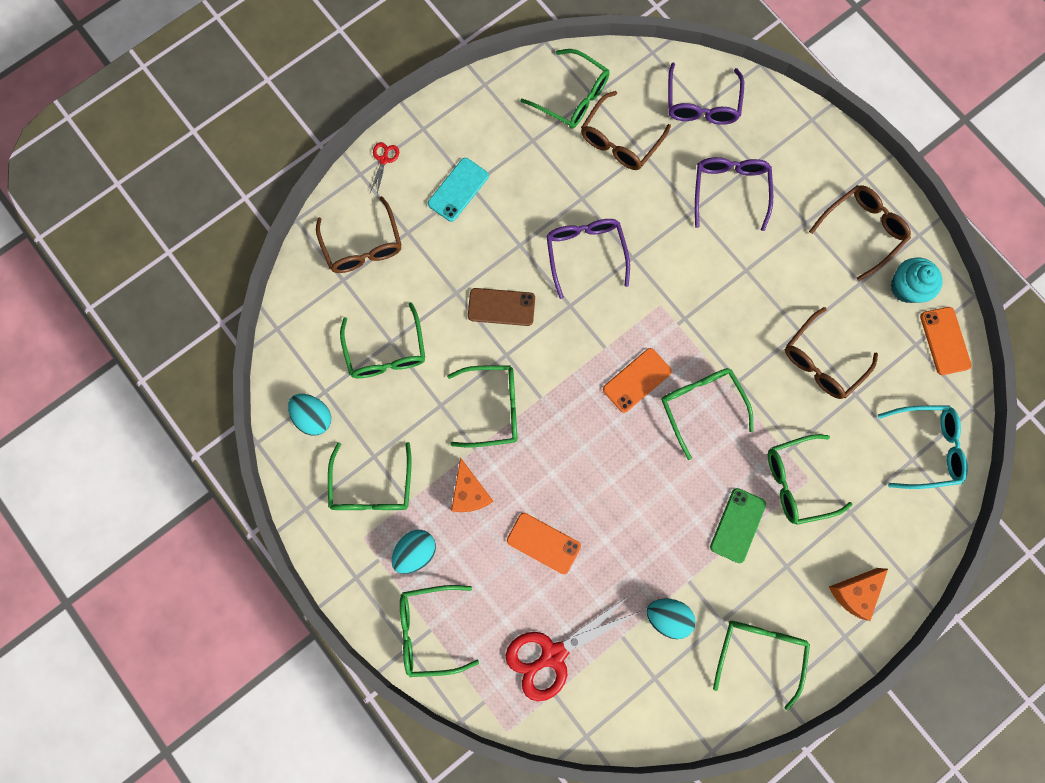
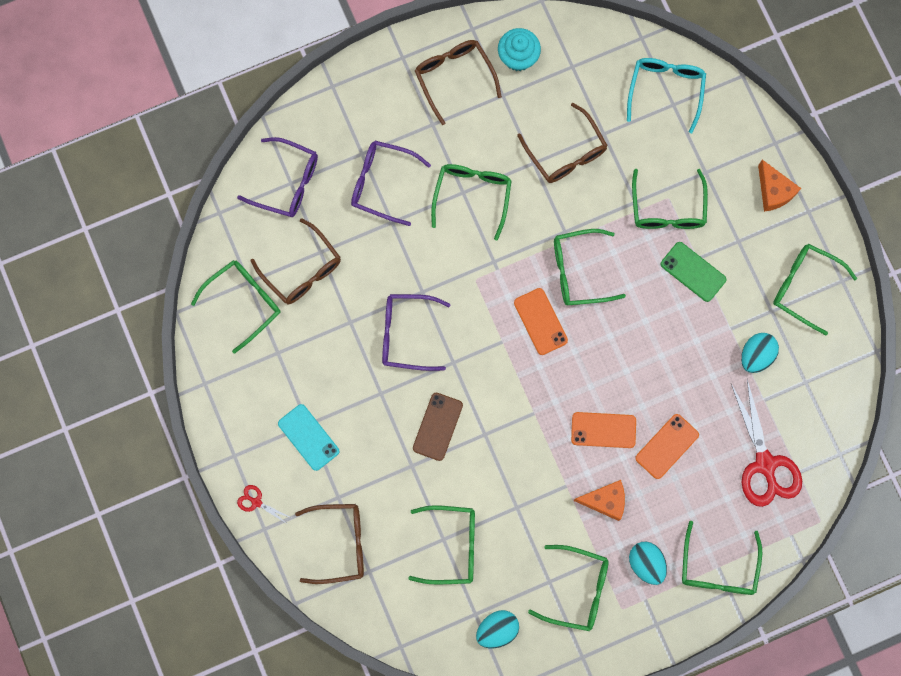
camera: 75 degrees left, 0 degrees up
green glasses [447,366,518,447] -> green glasses moved to [431,164,512,241]
orange phone [920,307,972,375] -> orange phone moved to [571,412,636,448]

